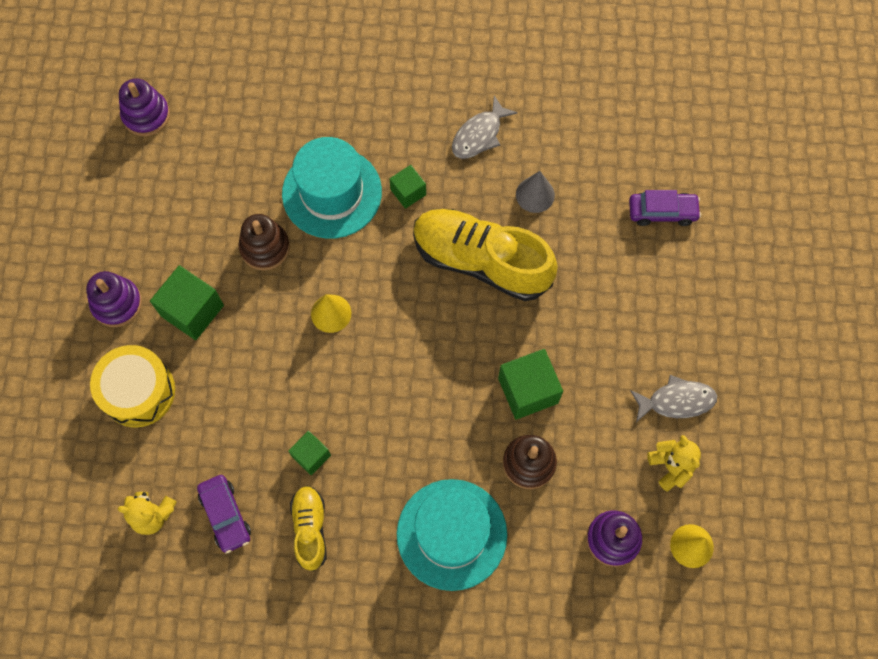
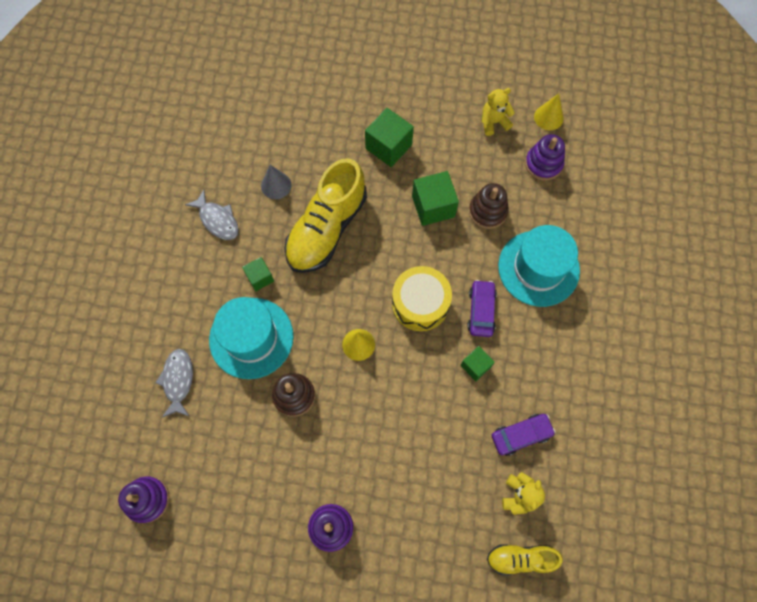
camera: 85 degrees left, 0 degrees up
yellow drum [90,345,175,427] -> yellow drum moved to [392,266,452,331]
green cube [150,265,224,340] -> green cube moved to [365,108,414,167]
yellow shoe [290,486,327,571] -> yellow shoe moved to [487,544,563,576]
purple car [629,190,701,226] -> purple car moved to [467,280,497,337]
grey fish [630,375,717,422] -> grey fish moved to [156,349,193,417]

